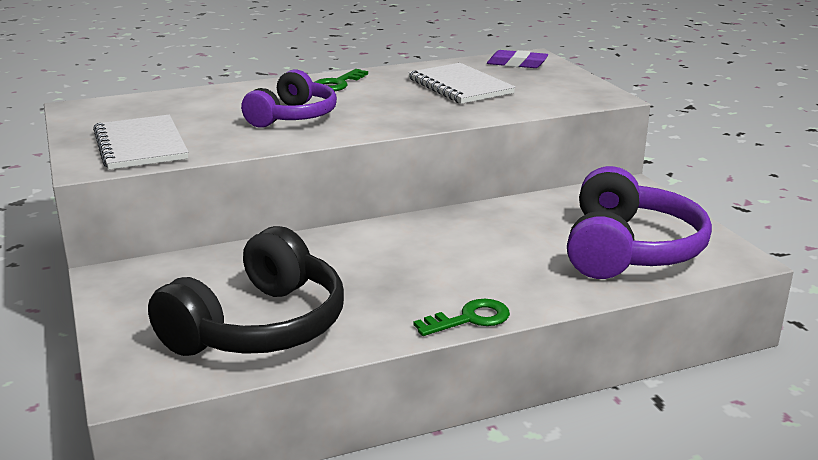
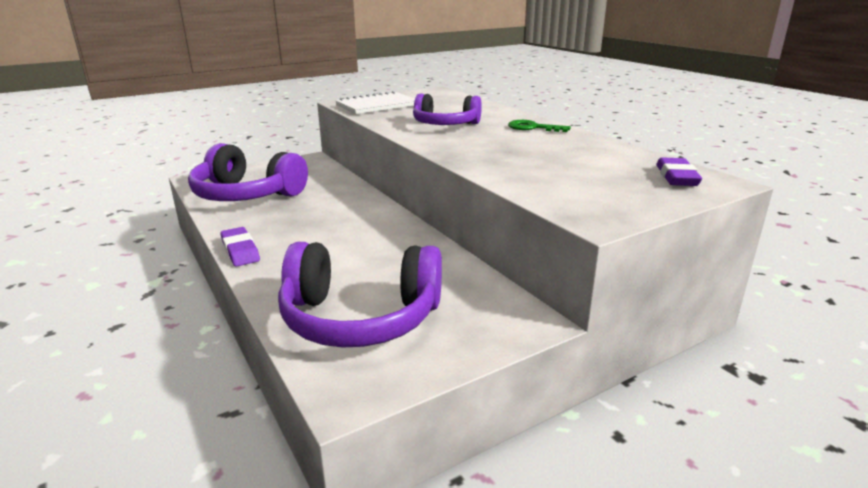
camera: 80 degrees right, 0 degrees up
black headphones [148,226,344,356] -> purple headphones [188,143,308,201]
white notebook [408,63,515,104] -> none
green key [414,299,510,336] -> purple eraser [220,227,260,267]

